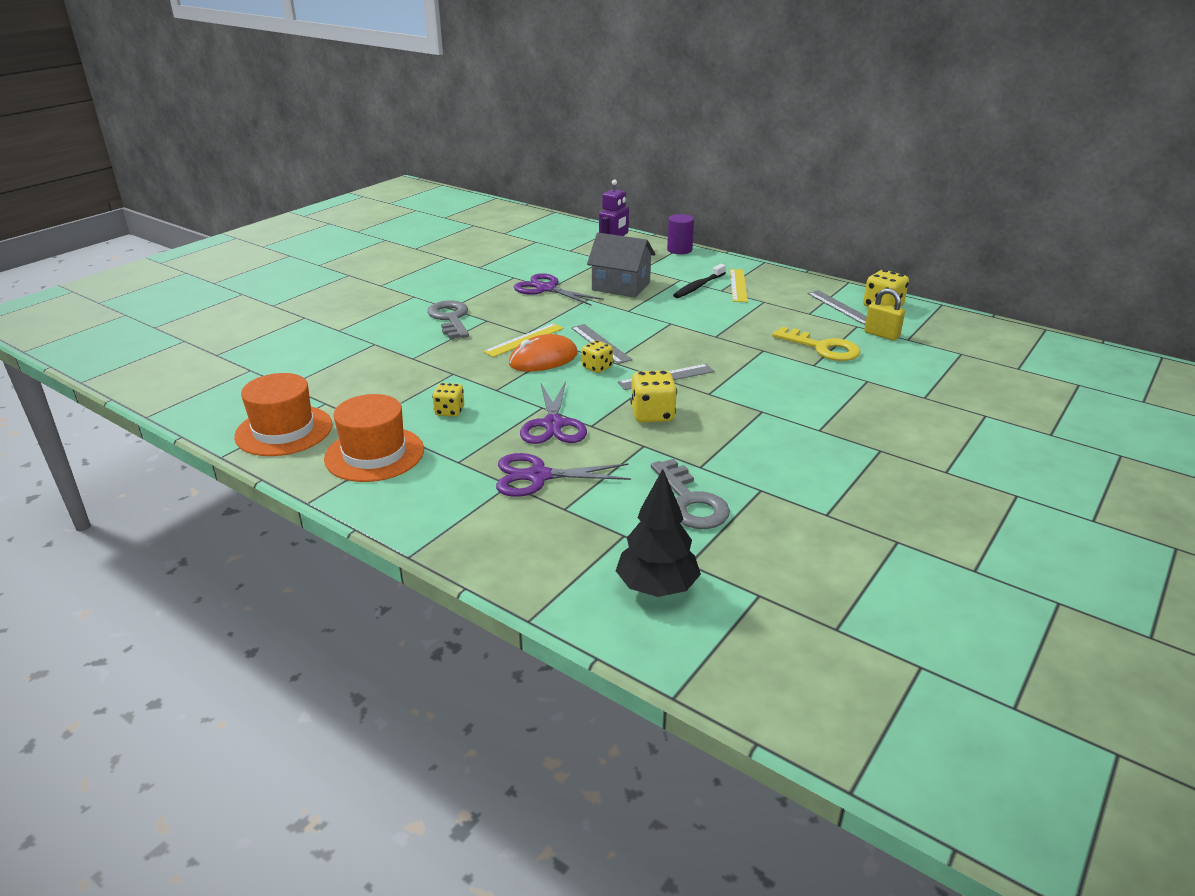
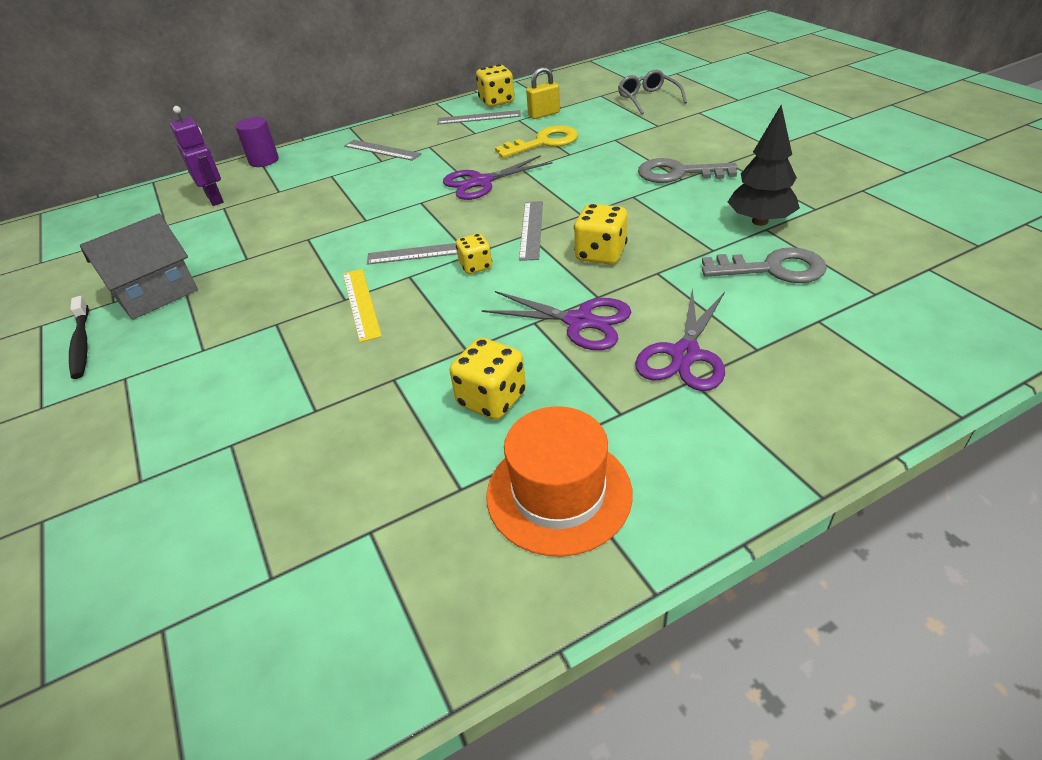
camera: 60 degrees left, 10 degrees up
orange hat [234,373,332,456] -> none
grey key [427,300,469,339] -> grey key moved to [638,158,738,183]
yellow dice [432,383,464,417] -> yellow dice [450,338,526,420], size x1.54
orange mouse [509,334,578,371] -> none
purple scissors [514,273,604,305] -> purple scissors moved to [443,155,552,200]
grey house [587,233,655,298] -> grey house moved to [80,214,198,320]
black tree [616,469,701,597] -> black tree moved to [728,105,800,226]
black toothbrush [673,264,726,298] -> black toothbrush moved to [69,296,89,379]
yellow ruler [730,269,748,302] -> grey ruler [344,140,422,161]
none -> grey glasses [618,70,687,115]

